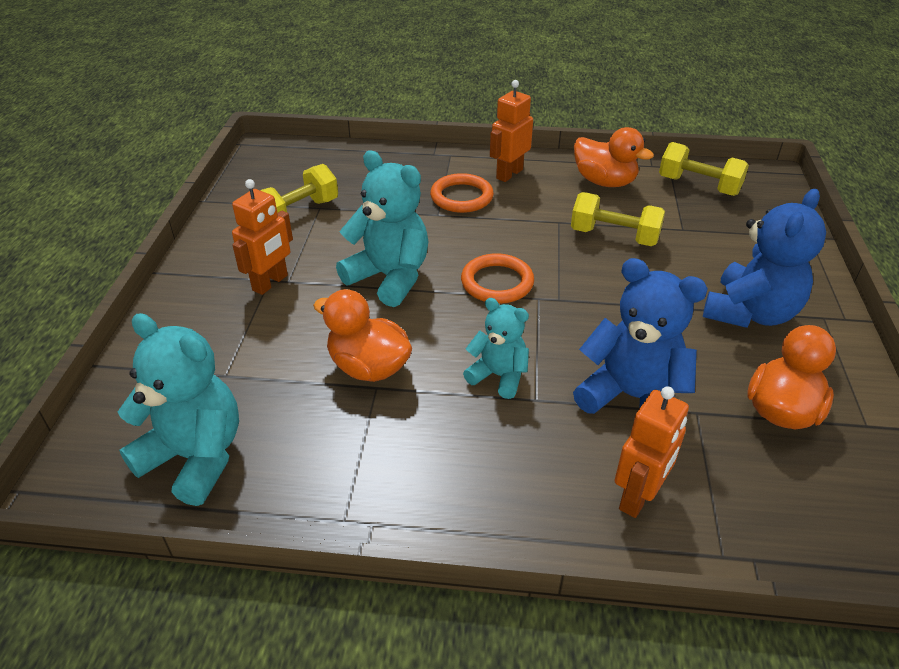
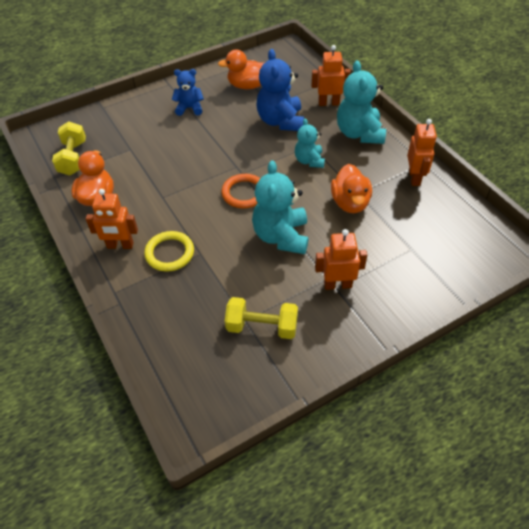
camera: 125 degrees left, 10 degrees up
turquoise teddy bear [118,313,239,506] -> turquoise teddy bear moved to [337,60,386,144]
orange ring [430,173,494,213] -> yellow ring [144,231,194,272]
yellow dumbbell [571,192,665,246] -> none
blue teddy bear [703,189,826,328] -> blue teddy bear [172,69,204,116], size x0.60
none -> orange robot [407,119,437,186]

